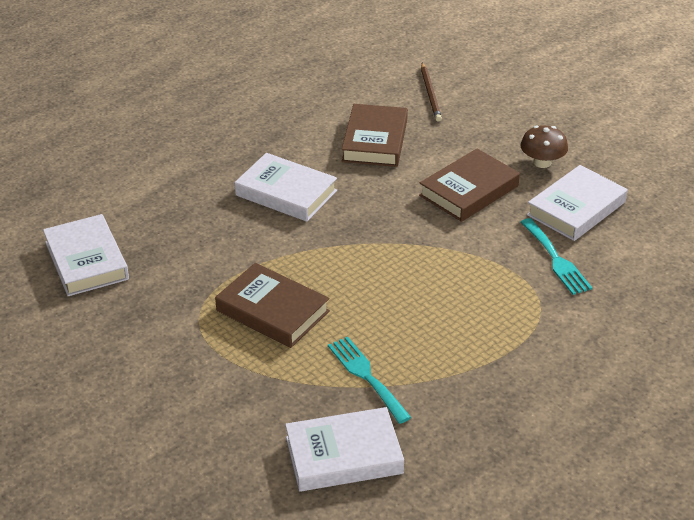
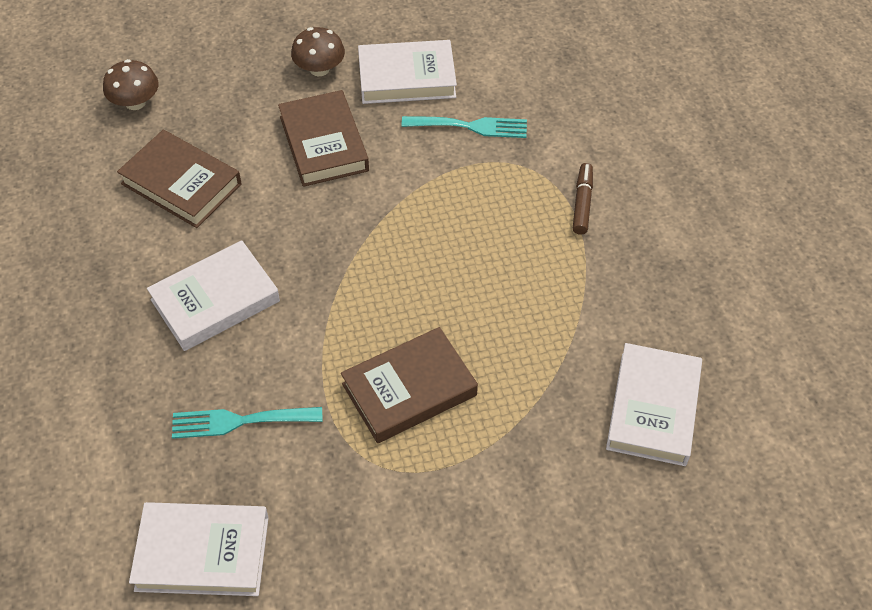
camera: 65 degrees left, 15 degrees up
turquoise fork [328,337,412,424] -> turquoise fork moved to [172,407,323,439]
brown pencil [421,63,442,122] -> brown mushroom [103,59,159,110]
white book [527,165,628,241] -> white book turned 75 degrees counterclockwise [358,40,457,104]
none -> brown marker [573,163,593,235]

